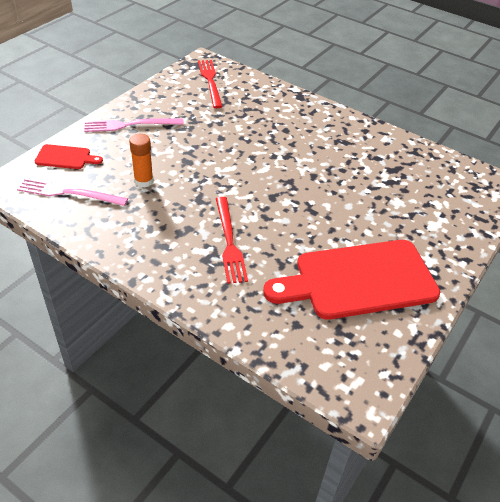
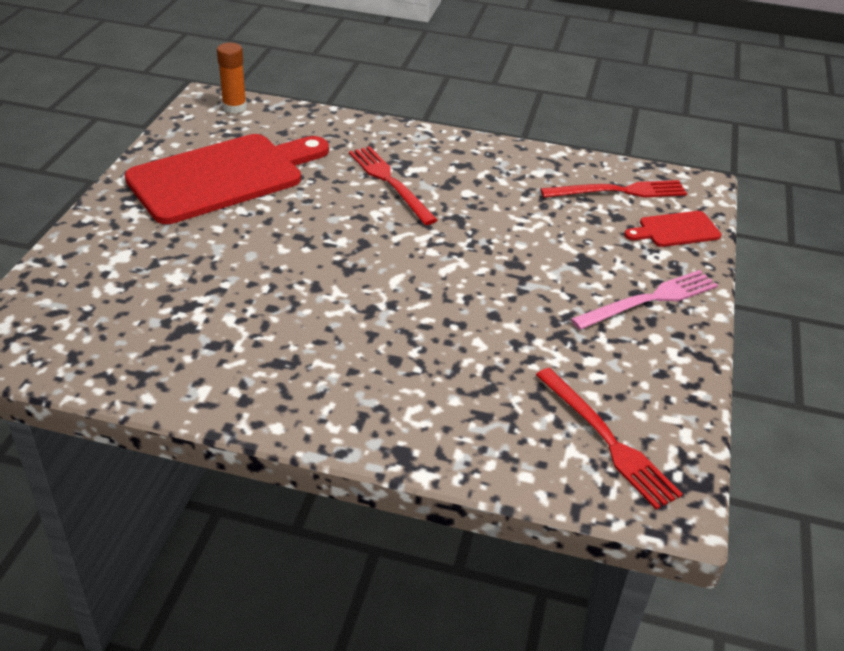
camera: 160 degrees right, 5 degrees down
pink fork [17,178,128,206] -> red fork [541,180,687,198]
orange glue stick [129,134,153,188] -> orange glue stick moved to [217,43,247,113]

